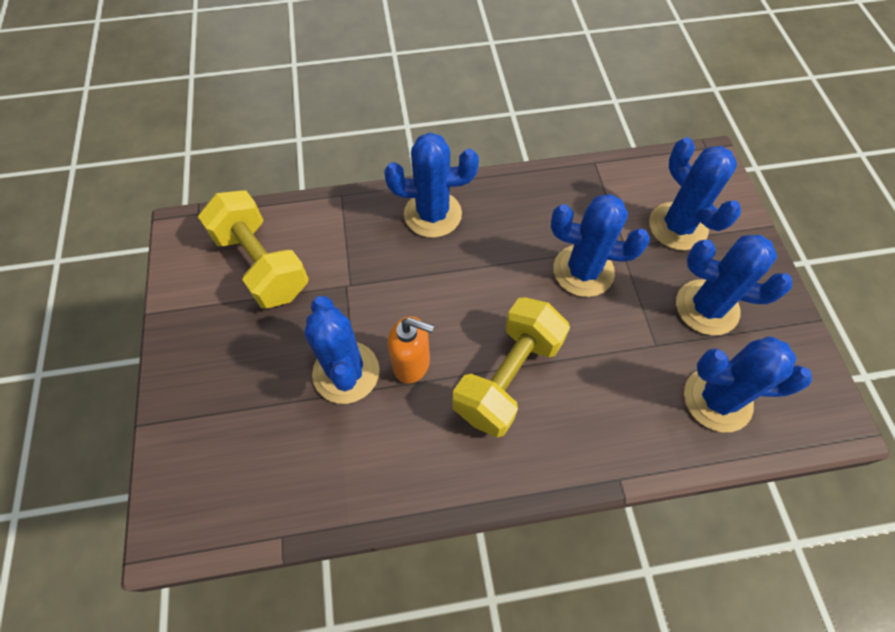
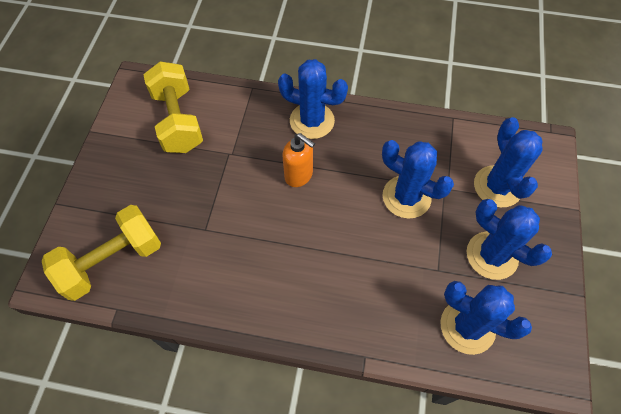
camera: 20 degrees right, 0 degrees up
blue cactus [304,296,380,404] -> none
orange soap dispenser [388,316,434,384] -> orange soap dispenser moved to [283,133,315,187]
yellow dumbbell [453,297,570,438] -> yellow dumbbell moved to [42,205,161,301]

